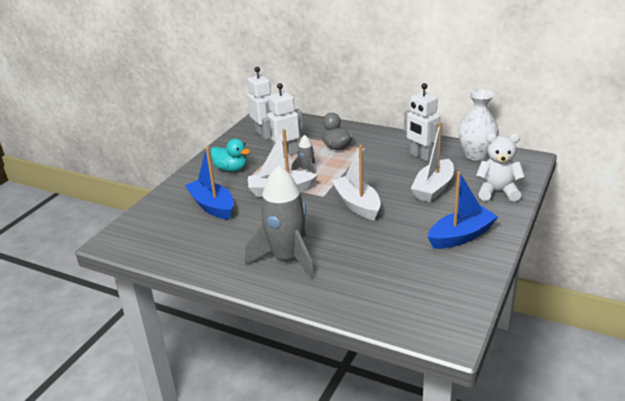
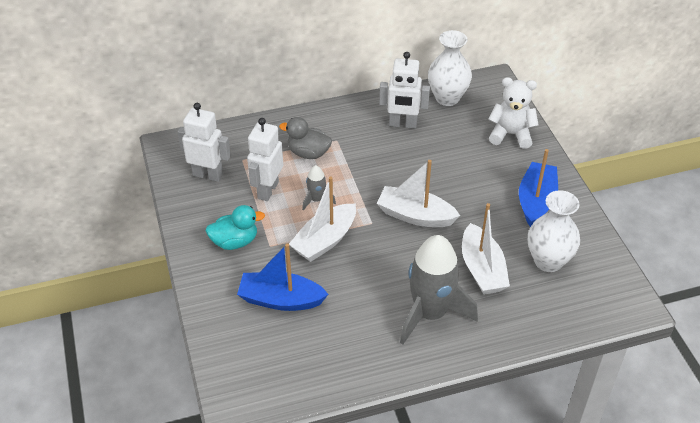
camera: 45 degrees left, 15 degrees up
white boat [411,122,454,202] -> white boat moved to [462,203,510,294]
white teddy bear [476,133,525,202] -> white teddy bear turned 45 degrees clockwise [488,77,539,149]
none -> white vase [528,190,580,272]

